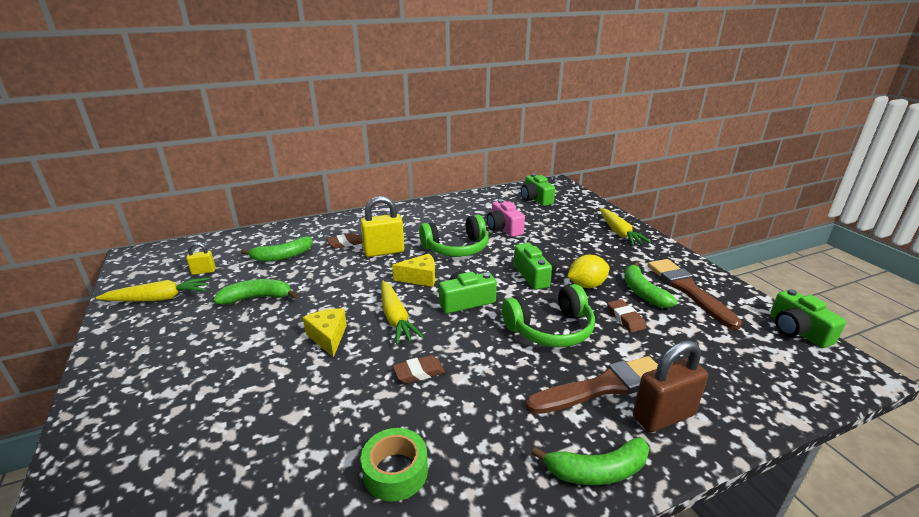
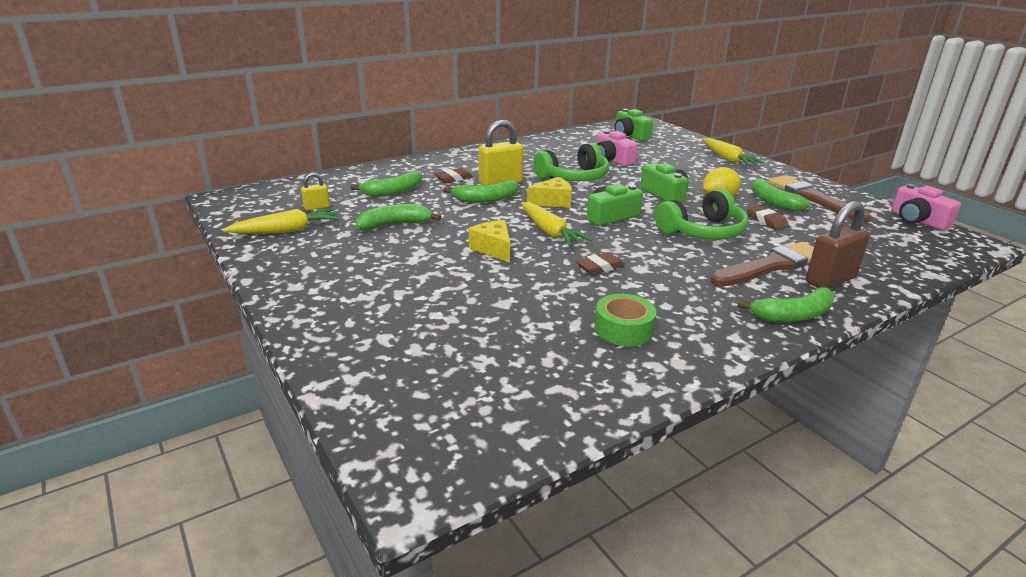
camera: 10 degrees left, 0 degrees up
green camera [770,289,846,348] -> pink camera [891,184,961,230]
none -> green banana [443,180,519,203]

